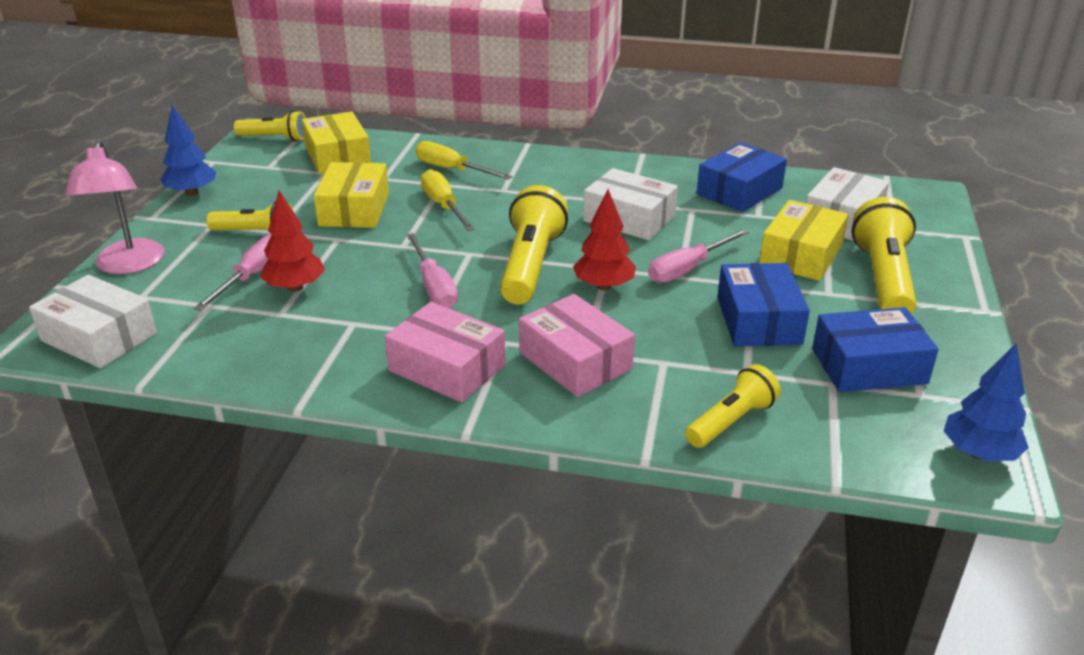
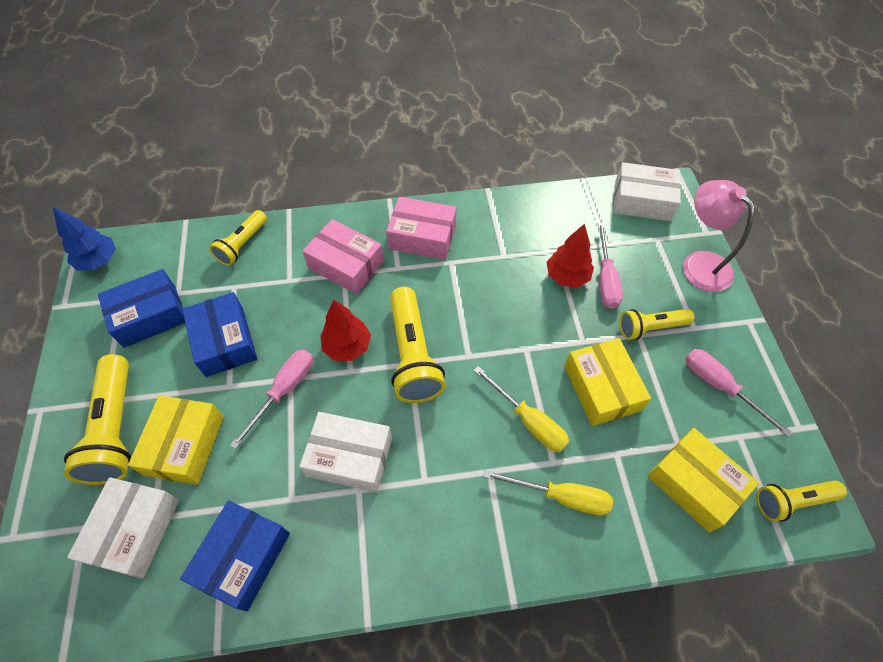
camera: 160 degrees right, 25 degrees up
blue tree [160,105,216,196] -> none
pink screwdriver [406,233,458,308] -> pink screwdriver moved to [685,349,792,437]

